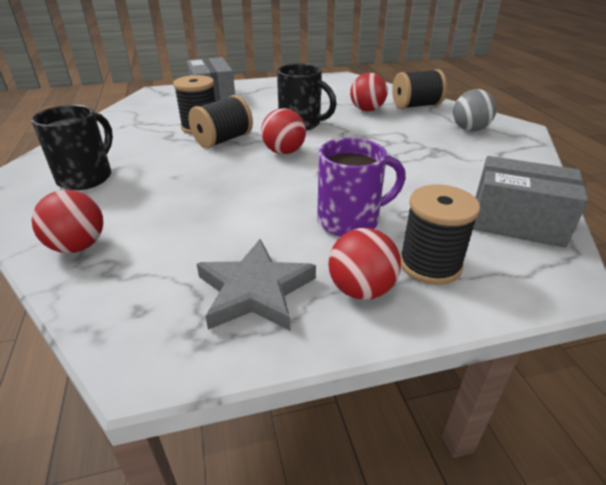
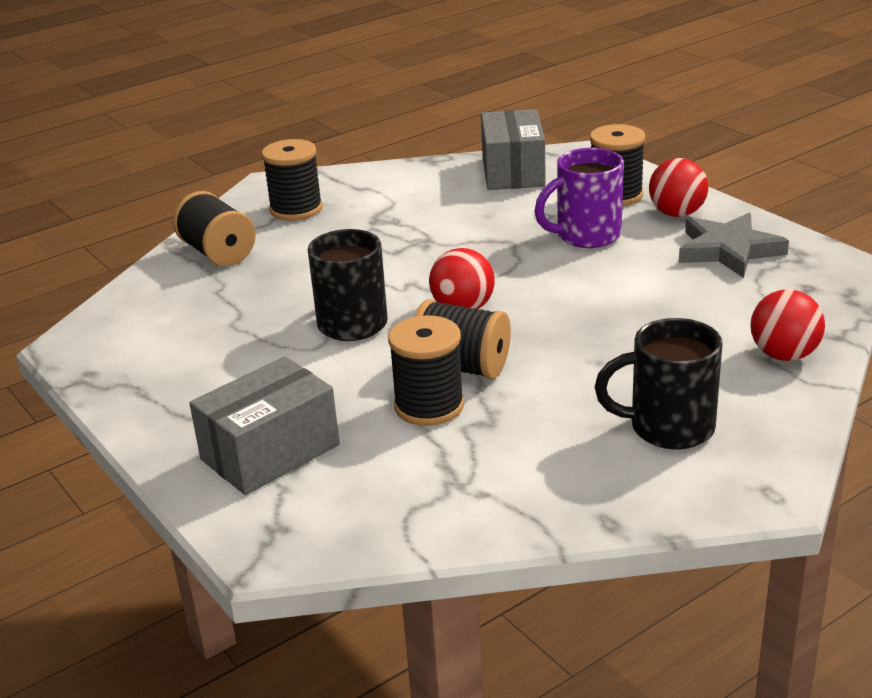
camera: 110 degrees left, 5 degrees down
purple mug [317,138,405,237] -> purple mug turned 75 degrees counterclockwise [534,148,624,248]
red ball [350,73,388,111] -> none
grey ball [453,89,497,131] -> black spool [262,139,323,221]

